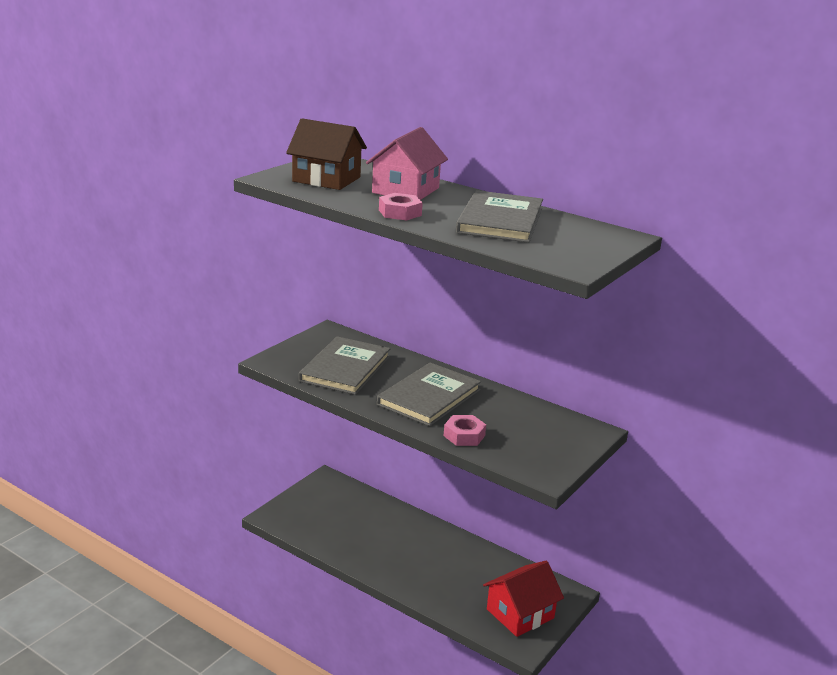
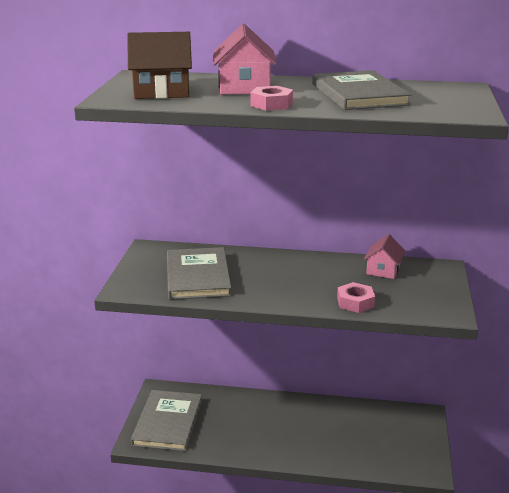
camera: 25 degrees left, 0 degrees up
grey book [377,362,481,426] -> grey book moved to [131,390,202,451]
red house [483,561,564,637] -> none
none -> pink house [364,234,405,279]

